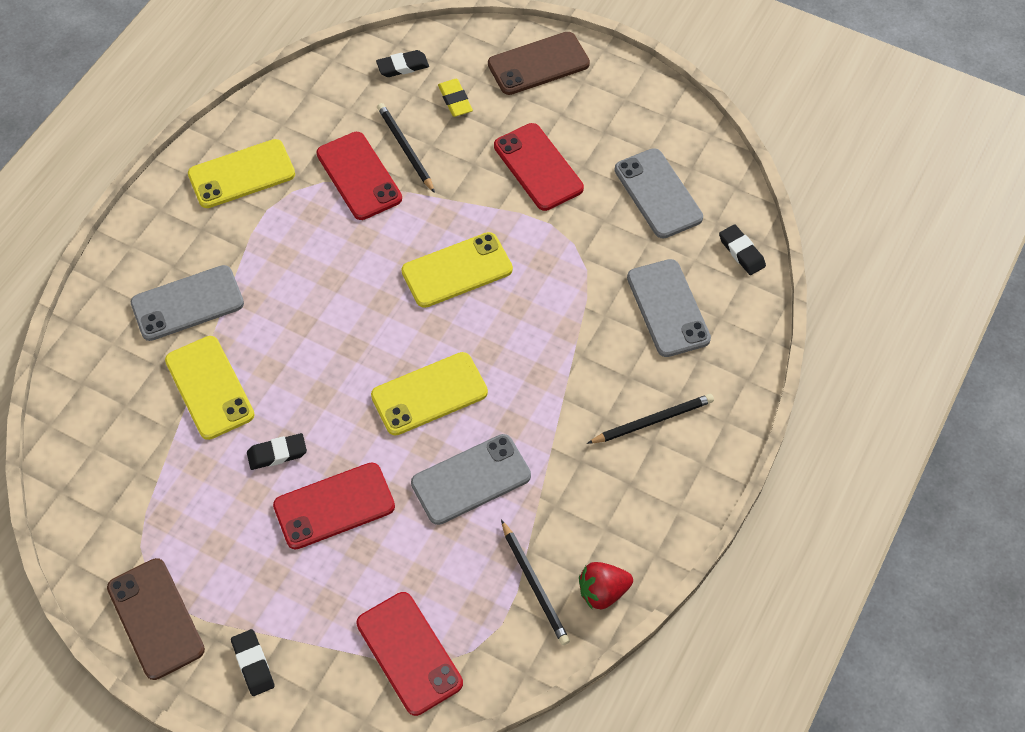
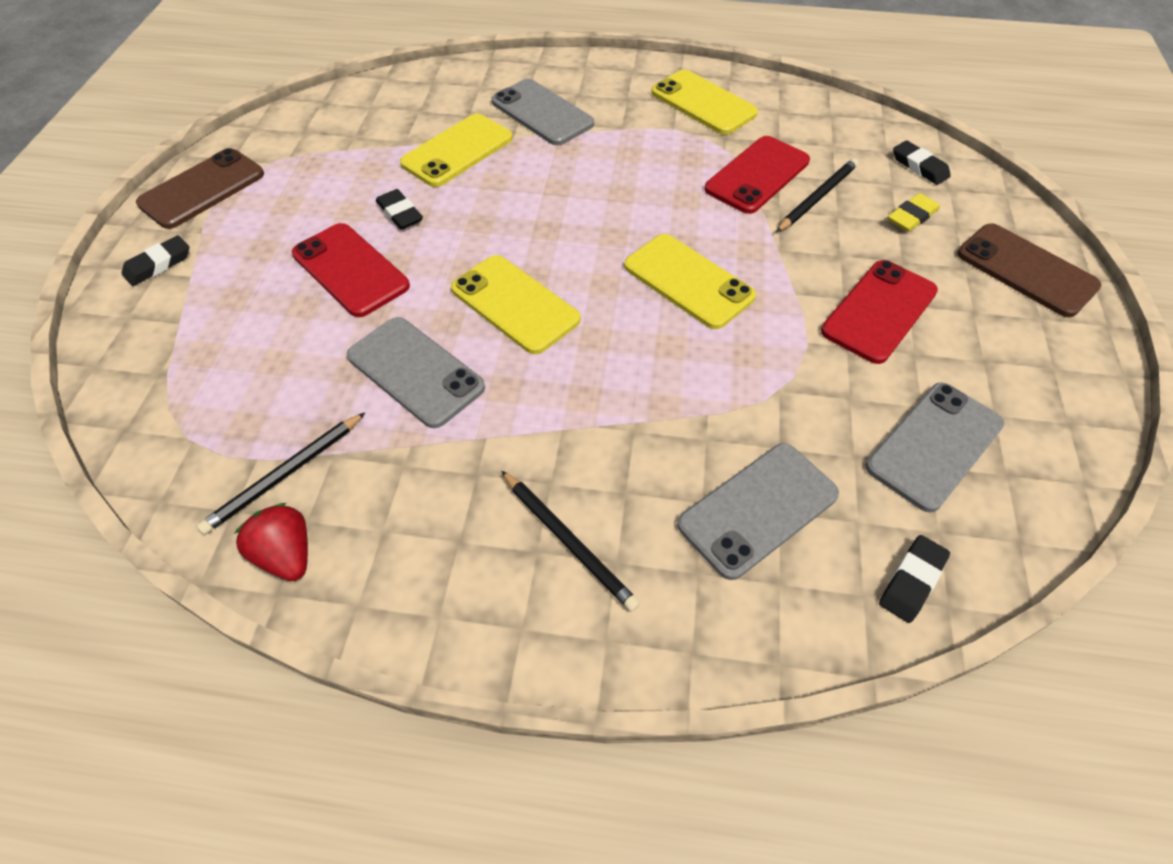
camera: 70 degrees right, 5 degrees down
red phone [356,592,463,716] -> none

